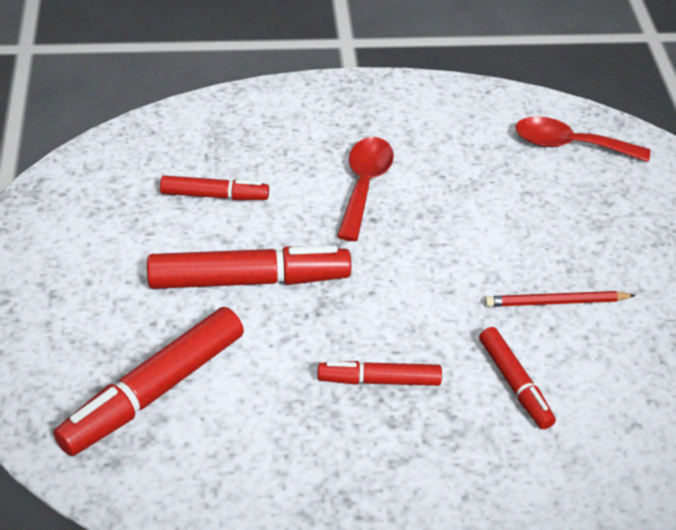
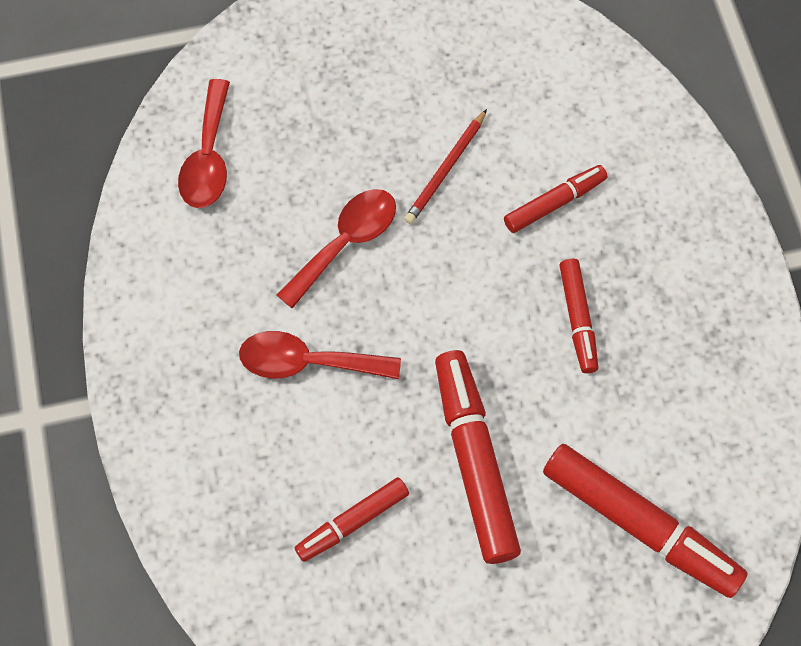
camera: 95 degrees left, 20 degrees up
red marker [160,175,269,200] -> red marker turned 120 degrees counterclockwise [294,477,409,562]
red pencil [485,291,636,307] -> red pencil turned 45 degrees clockwise [404,109,487,224]
none -> red spoon [277,189,396,309]

